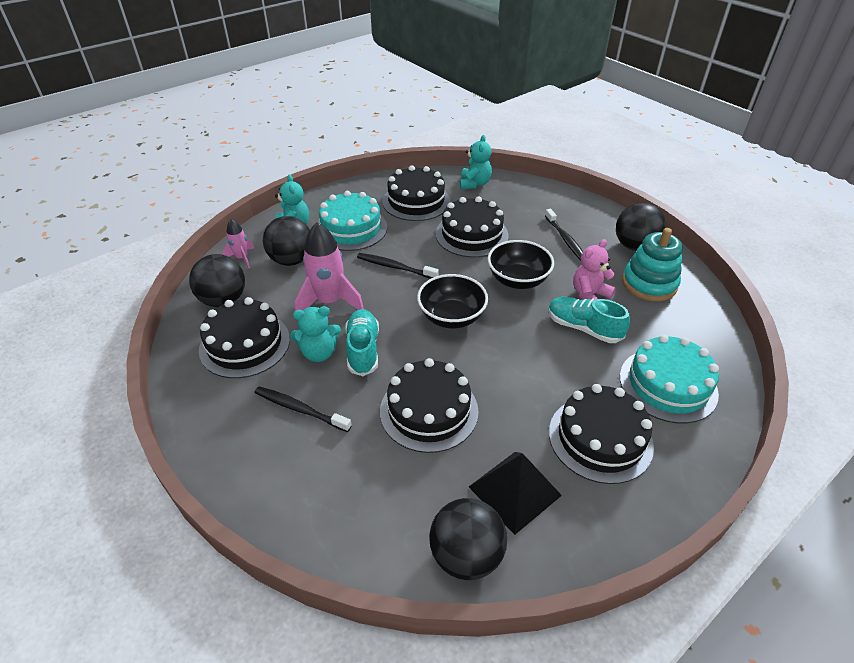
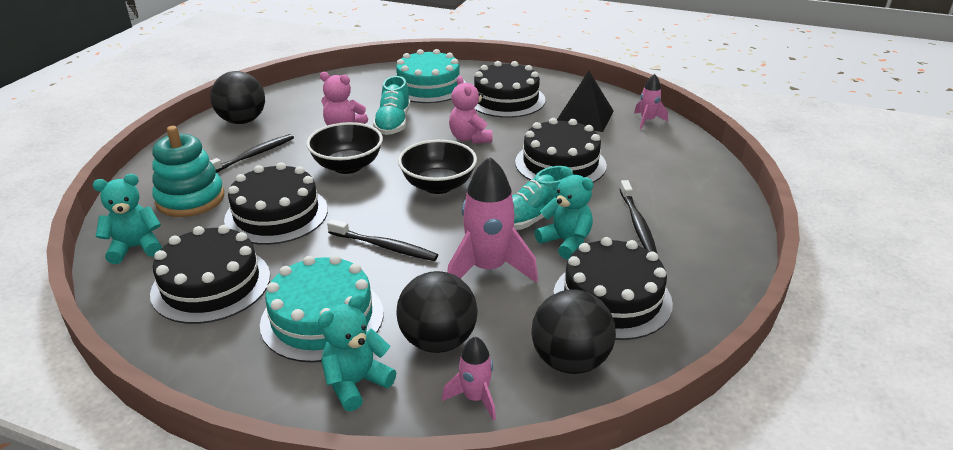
camera: 120 degrees left, 10 degrees down
black toothbrush [357,253,439,279] -> black toothbrush turned 60 degrees counterclockwise [327,219,438,261]
black ball [429,498,507,580] -> pink rocket [634,74,668,129]
turquoise stacking toy [622,228,683,301] -> turquoise stacking toy moved to [152,126,224,217]
none -> pink teddy bear [449,76,492,144]

